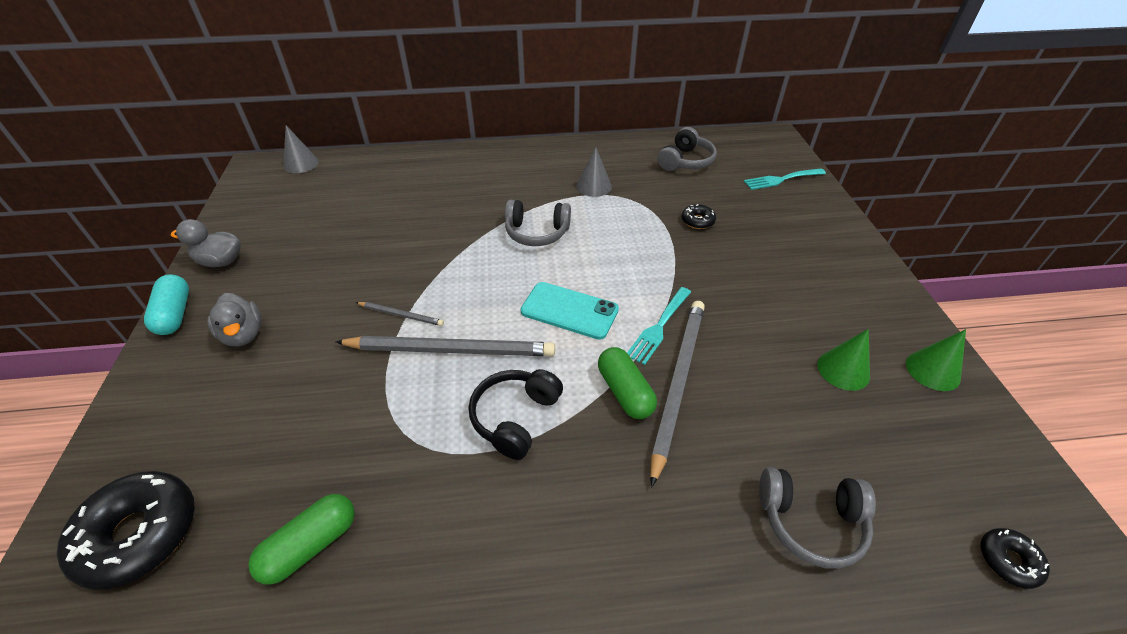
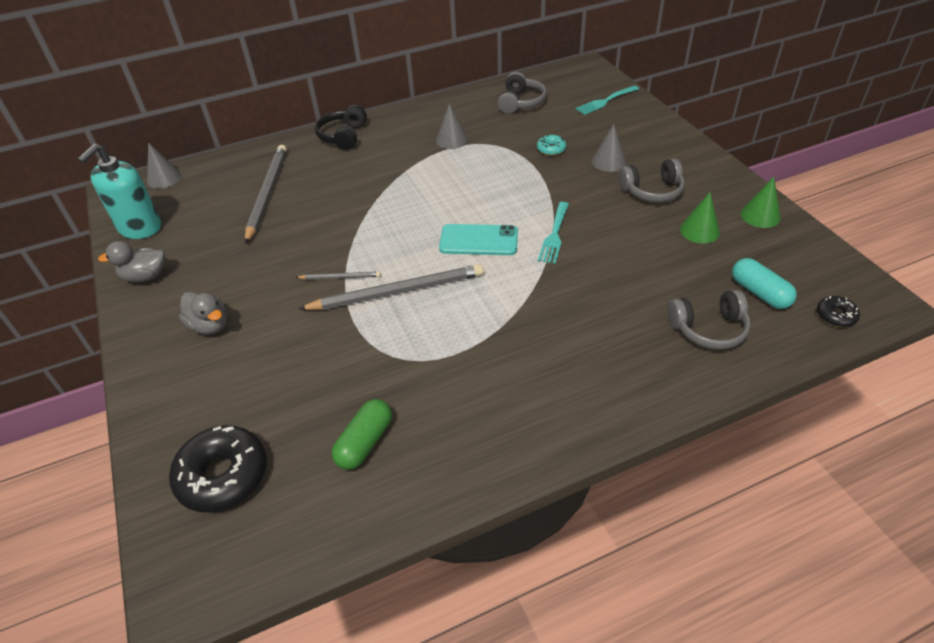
camera: 15 degrees left, 0 degrees up
turquoise capsule [144,274,189,335] -> turquoise capsule moved to [732,258,797,309]
black headphones [469,369,563,460] -> black headphones moved to [315,105,367,150]
grey headphones [505,200,571,246] -> grey headphones moved to [619,159,685,203]
green capsule [598,347,657,419] -> none
grey pencil [650,301,705,487] -> grey pencil moved to [245,145,287,244]
black donut [682,204,716,229] -> turquoise donut [537,135,566,156]
none -> turquoise soap dispenser [78,144,161,239]
none -> grey cone [592,124,626,172]

